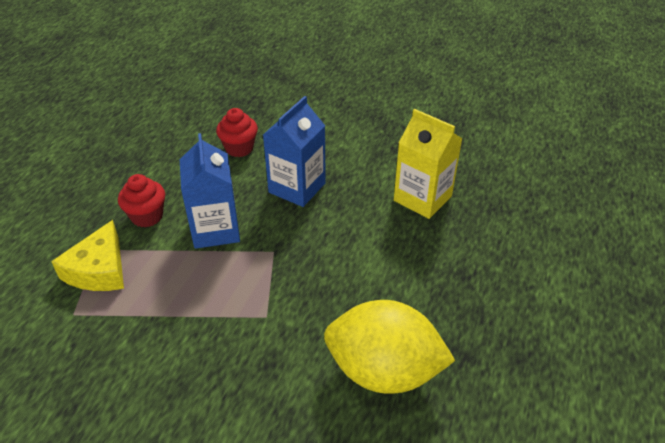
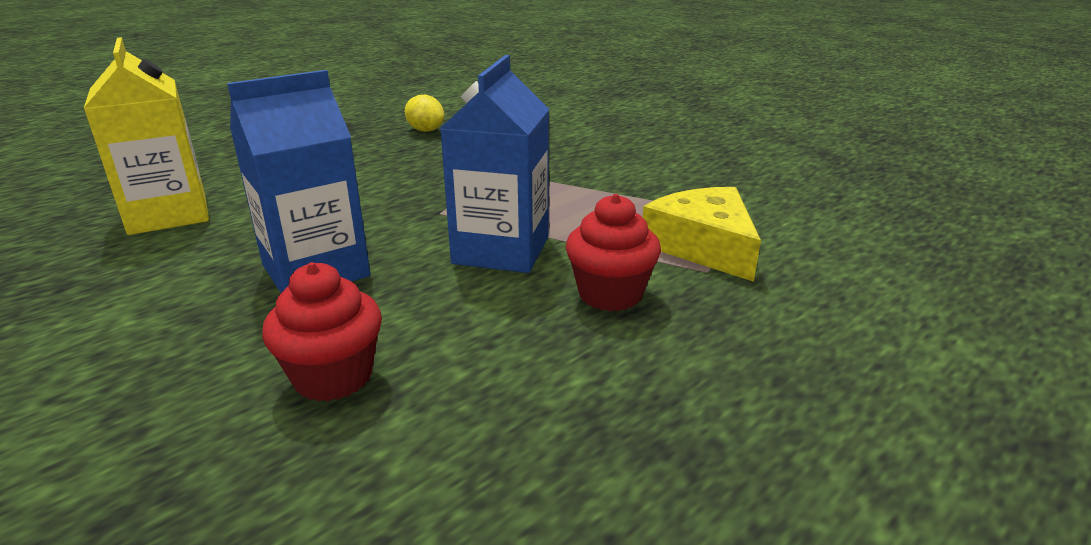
camera: 155 degrees left, 15 degrees down
yellow cheese [51,220,124,291] -> yellow cheese turned 60 degrees counterclockwise [642,187,761,282]
yellow lemon [324,300,456,394] -> yellow lemon [405,95,444,132], size x0.42

